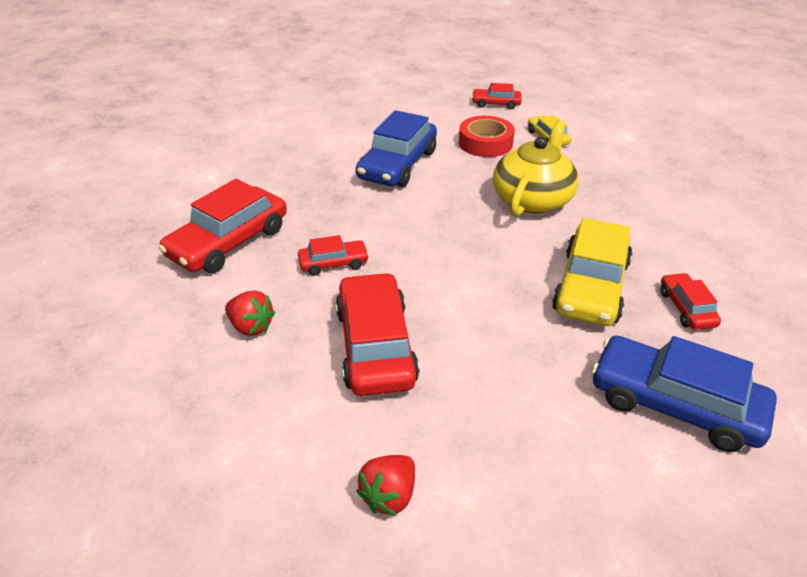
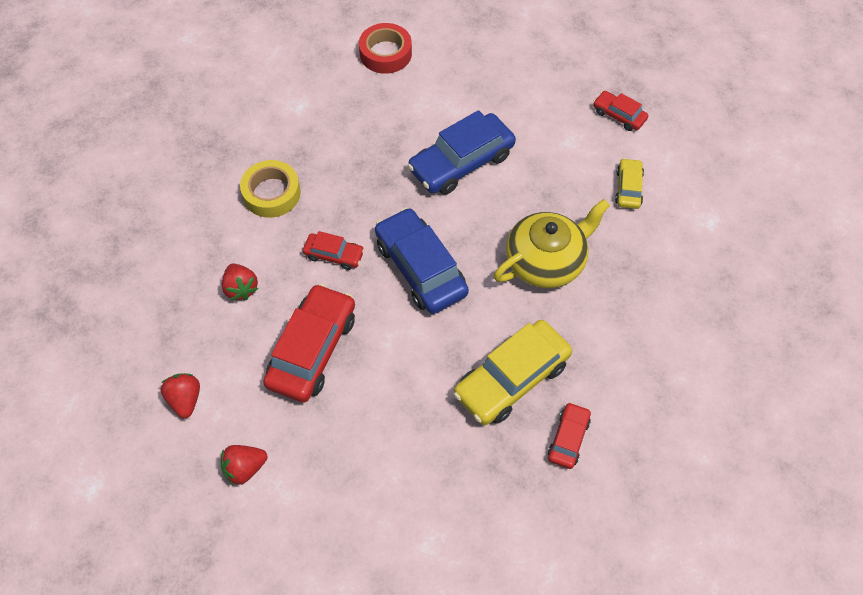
camera: 30 degrees right, 20 degrees up
red car [159,179,287,273] -> yellow tape [240,160,301,218]
red tape [459,116,515,157] -> red tape moved to [359,23,412,74]
blue car [592,336,777,452] -> blue car moved to [375,208,469,314]
none -> red strawberry [161,373,200,418]

